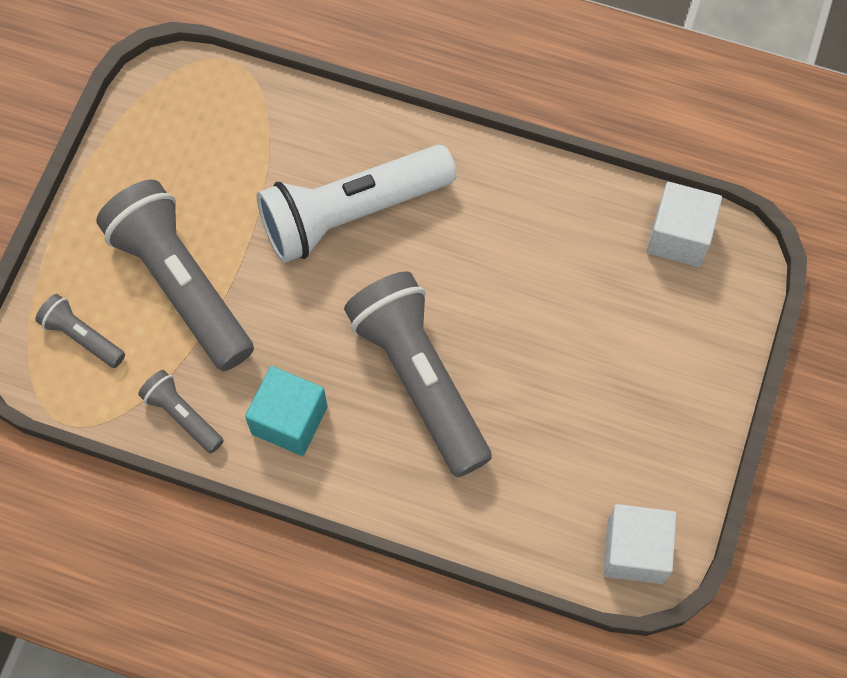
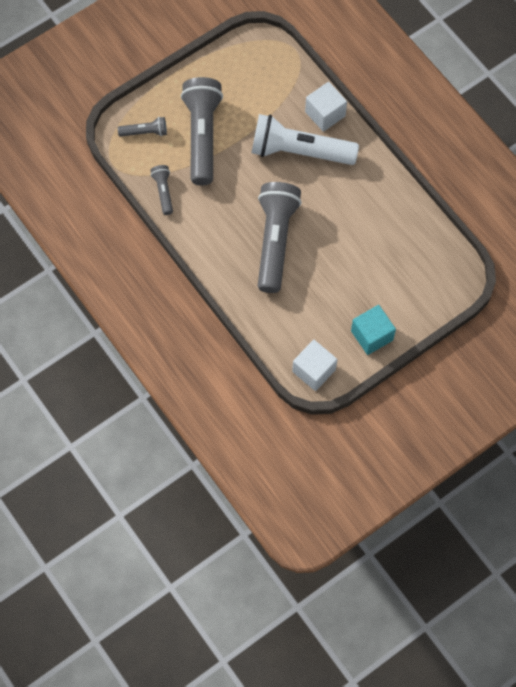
camera: 35 degrees right, 0 degrees up
grey flashlight [35,294,125,368] -> grey flashlight turned 105 degrees clockwise [118,117,167,137]
turquoise cube [245,366,328,456] -> turquoise cube moved to [351,305,396,355]
white cube [646,182,722,267] -> white cube moved to [305,82,347,132]

